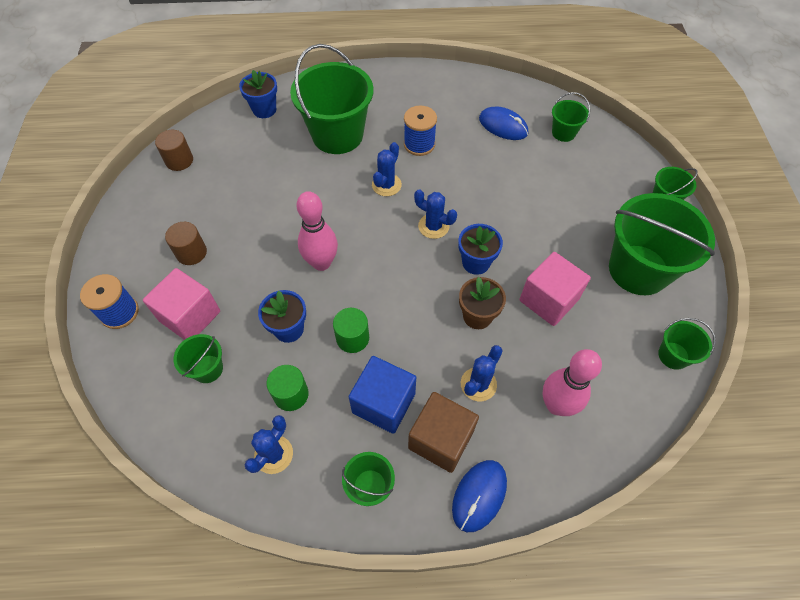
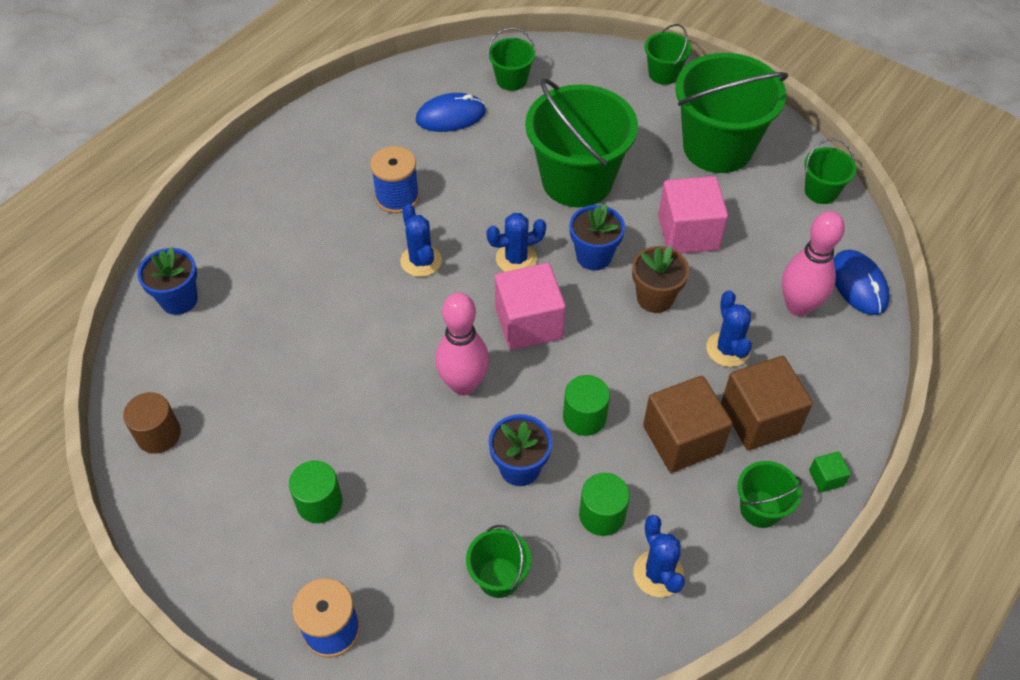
camera: 50 degrees left, 5 degrees down
pink cube [143,268,220,340] -> pink cube moved to [495,263,566,350]
brown cylinder [165,222,207,265] -> green cylinder [289,460,343,523]
green bucket [290,44,373,154] -> green bucket moved to [525,78,638,208]
blue cube [349,356,416,434] -> brown cube [643,376,733,473]
blue mouse [452,460,507,532] -> blue mouse moved to [833,250,890,315]
none -> green cube [809,452,851,492]

